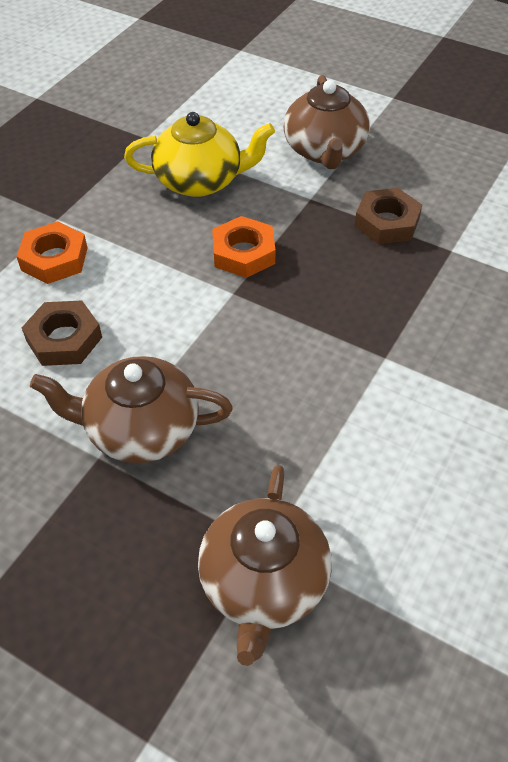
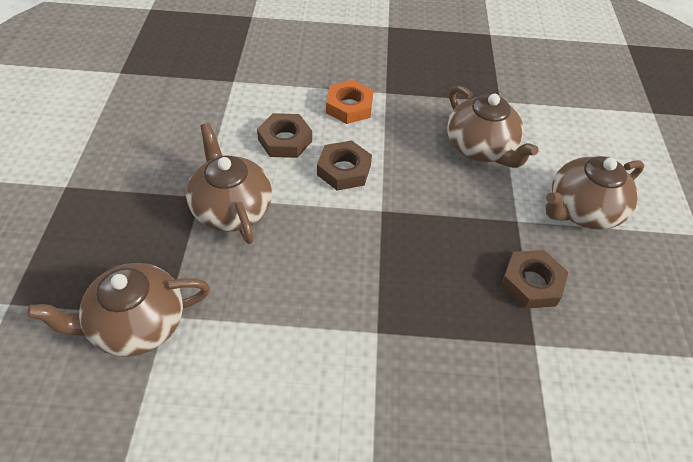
camera: 60 degrees right, 0 degrees up
yellow teapot [124,112,275,197] -> brown teapot [447,86,539,168]
orange nut [212,216,276,278] -> none
none -> brown nut [317,141,372,190]

